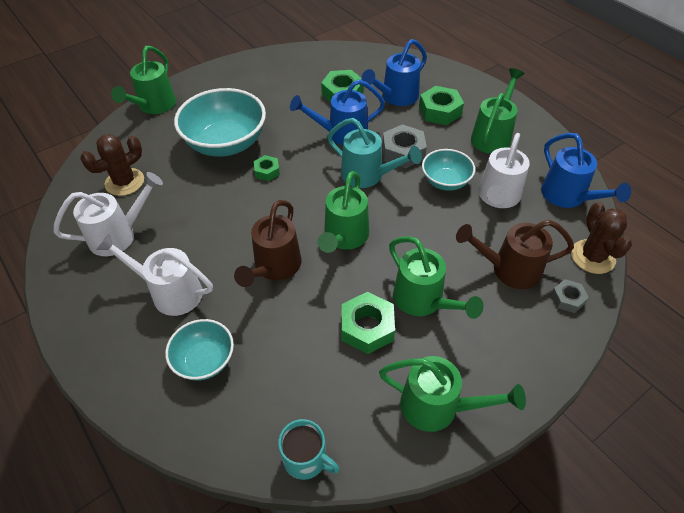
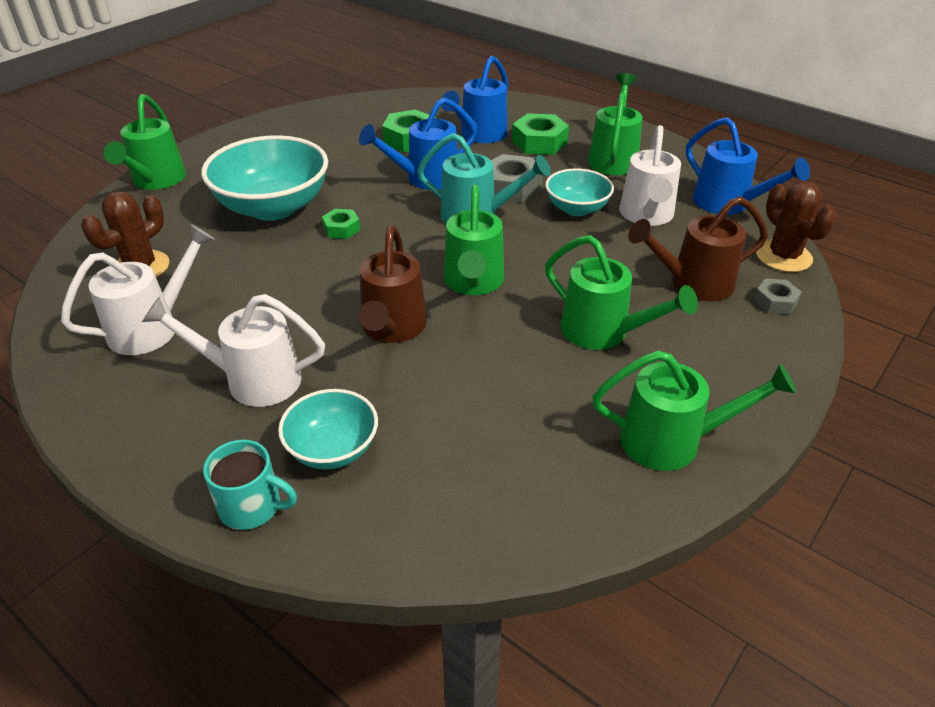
camera: 15 degrees left, 10 degrees down
turquoise mug [278,419,340,480] -> turquoise mug moved to [203,440,297,530]
green nut [341,292,395,354] -> none

